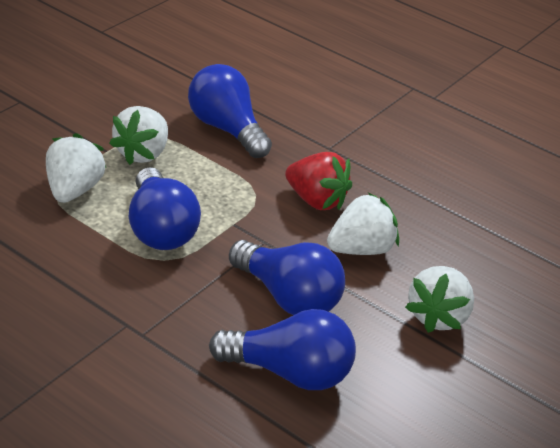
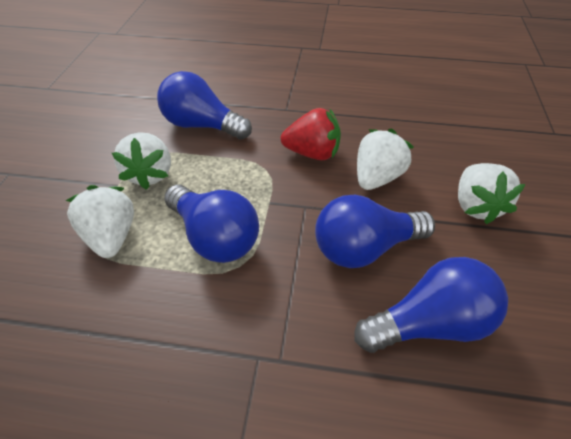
camera: 25 degrees left, 10 degrees up
blue light bulb [229,240,345,315] -> blue light bulb turned 150 degrees clockwise [315,194,435,268]

